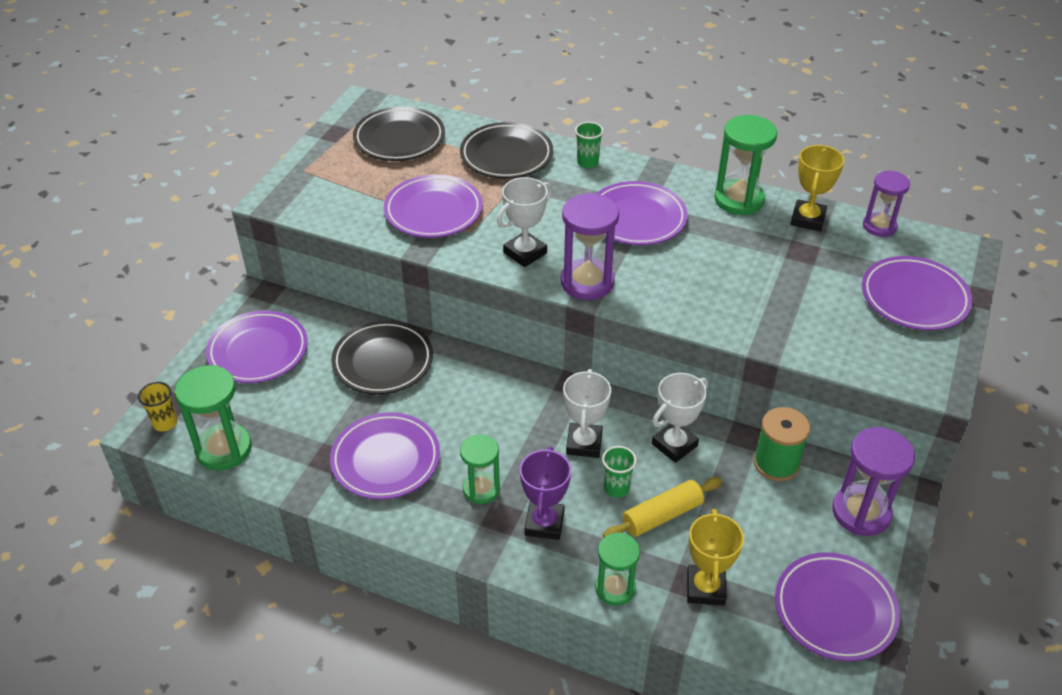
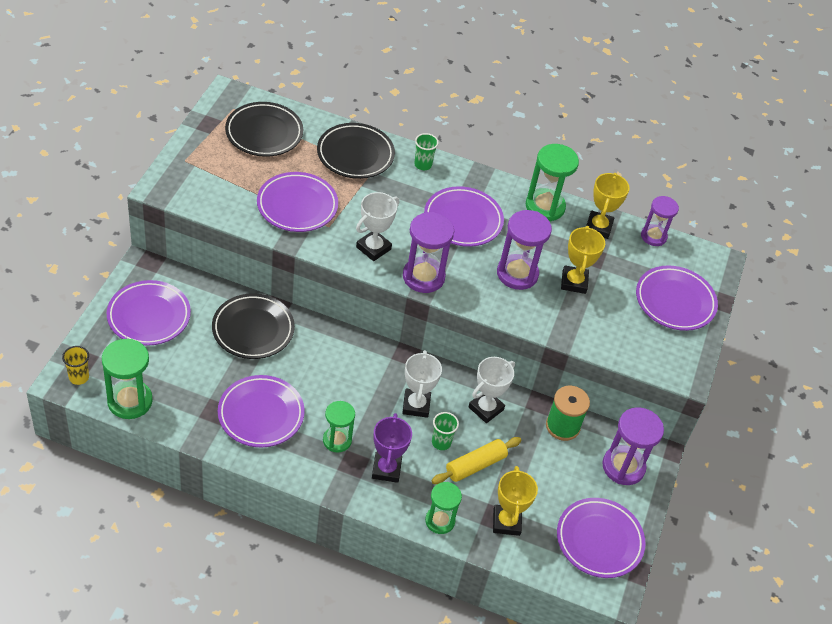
camera: 10 degrees left, 5 degrees up
none -> purple hourglass [497,210,552,290]
none -> yellow trophy [561,226,605,294]

